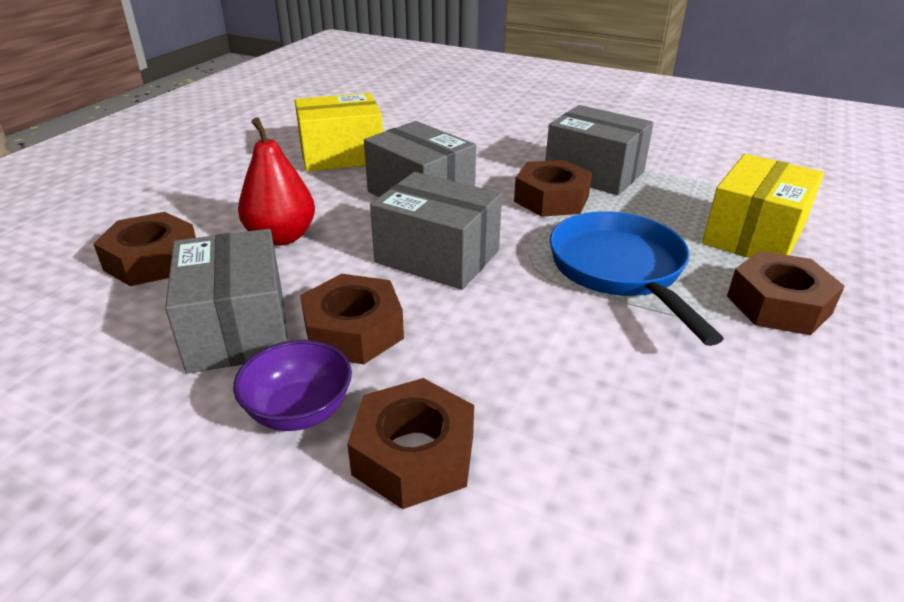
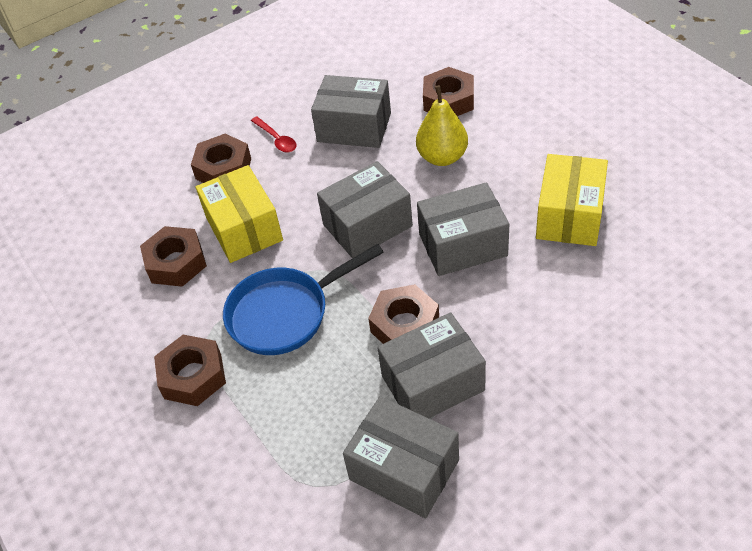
camera: 125 degrees right, 15 degrees up
purple bowl [233,340,352,431] -> red spoon [251,116,296,153]
red pear [238,118,315,246] -> yellow pear [416,85,468,166]
brown nut [300,274,404,364] -> brown nut moved to [140,226,207,287]
blue pan [549,211,724,346] -> blue pan turned 135 degrees clockwise [223,244,384,355]
yellow box [702,154,824,258] -> yellow box moved to [196,165,283,263]
none -> grey box [343,396,459,518]

